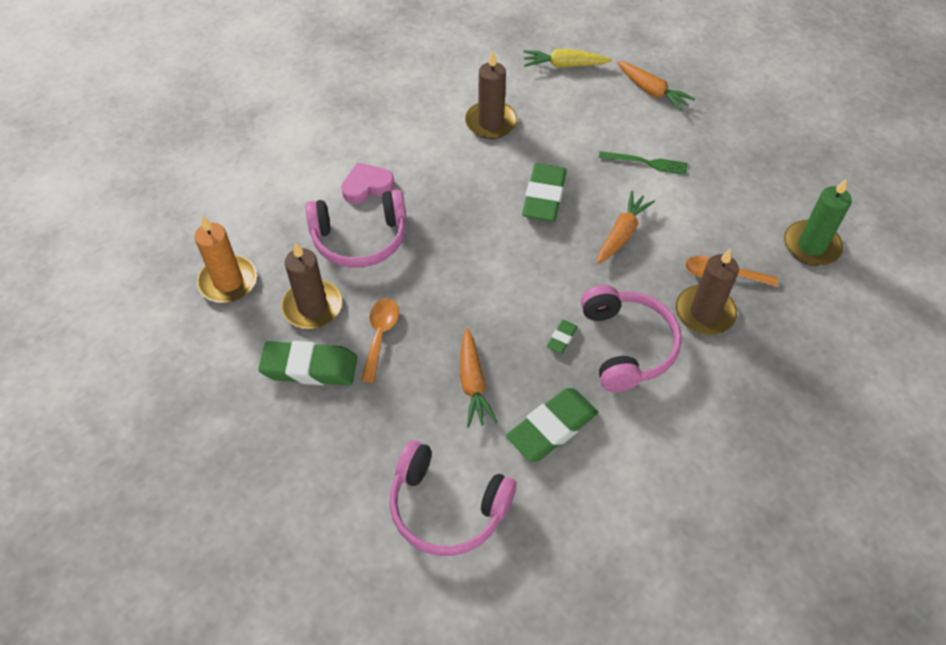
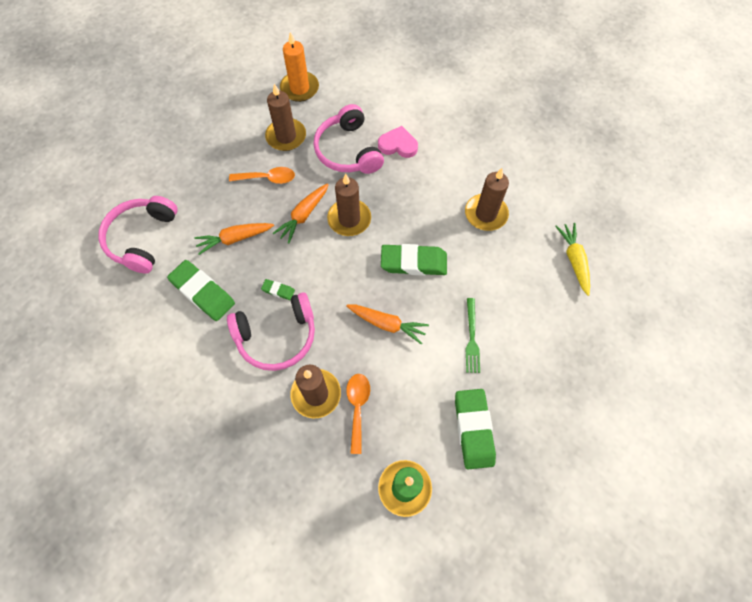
camera: 80 degrees right, 10 degrees up
green eraser [258,341,357,386] -> green eraser moved to [455,389,496,469]
pink heart [341,162,395,204] -> pink heart turned 45 degrees counterclockwise [378,126,418,158]
orange carrot [617,61,695,112] -> orange carrot moved to [273,183,329,243]
none -> brown candle [327,174,371,236]

